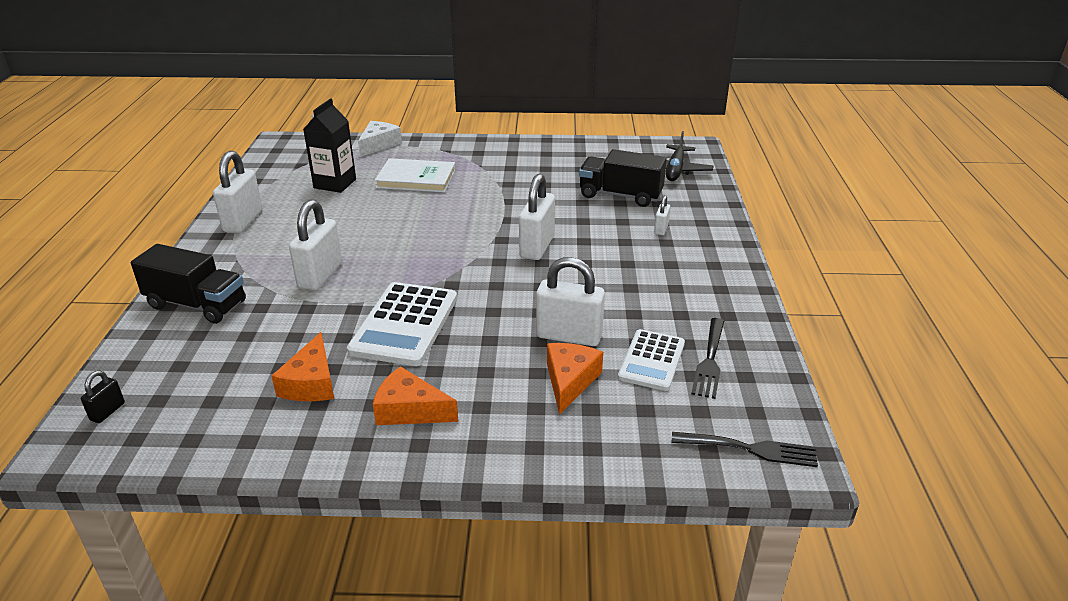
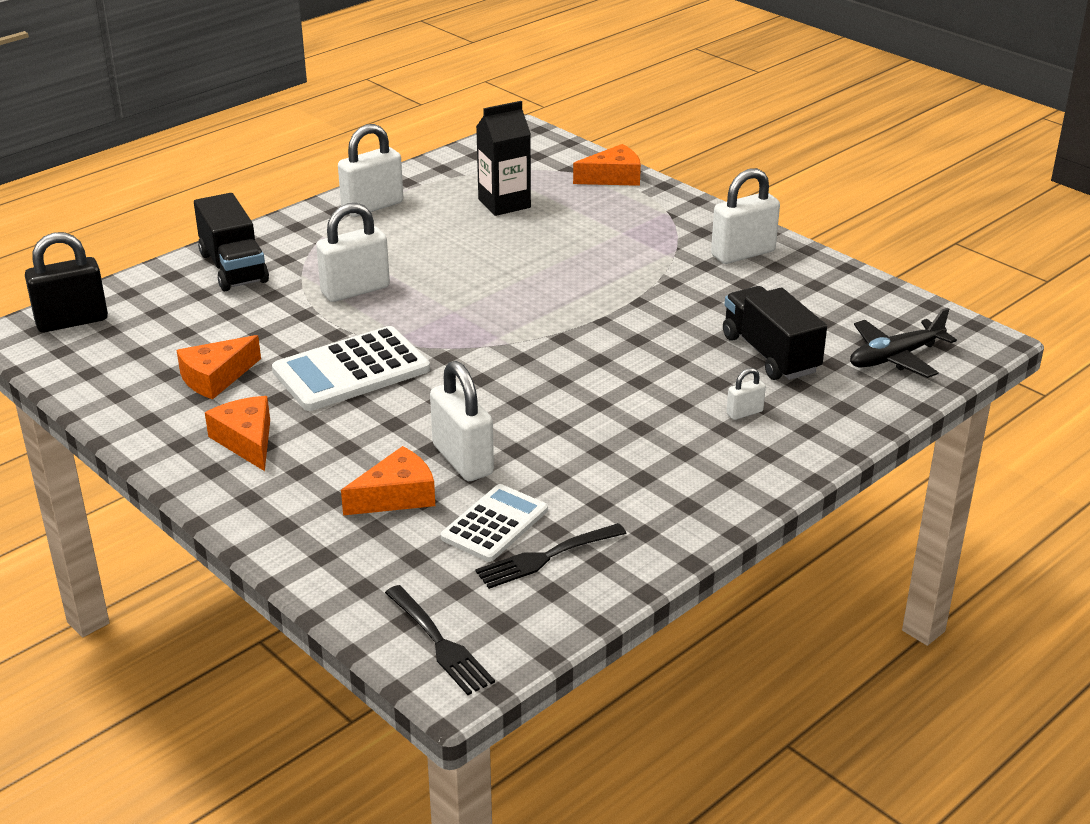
camera: 45 degrees right, 0 degrees up
black padlock [81,370,125,423] -> black padlock [25,232,108,332], size x2.05
white cheese [358,121,402,157] -> orange cheese [573,144,641,186]
white book [375,158,456,192] -> none
white padlock [519,173,555,260] -> white padlock moved to [711,168,780,264]
white calculator [618,329,685,391] -> white calculator turned 150 degrees clockwise [441,484,548,562]

